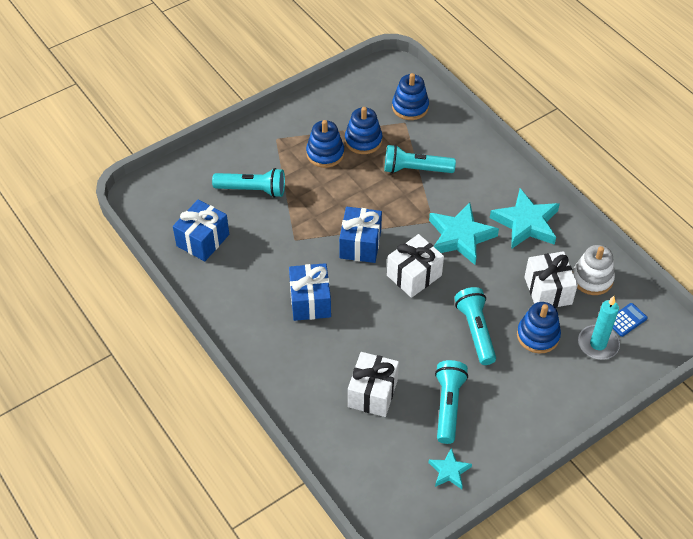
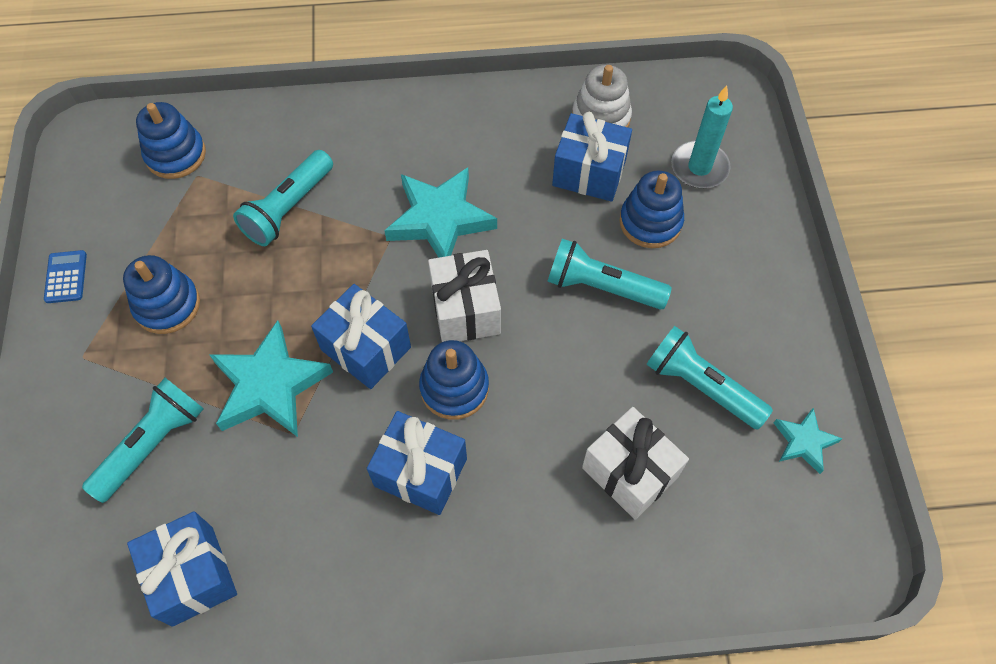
camera: 60 degrees left, 10 degrees up
blue stacking toy [345,107,383,154] -> blue stacking toy moved to [419,340,489,420]
turquoise star [490,188,560,249] -> turquoise star moved to [210,320,333,437]
white gift [524,251,578,308] -> blue gift [552,112,632,202]
blue calculator [613,303,648,337] -> blue calculator moved to [44,250,87,303]

